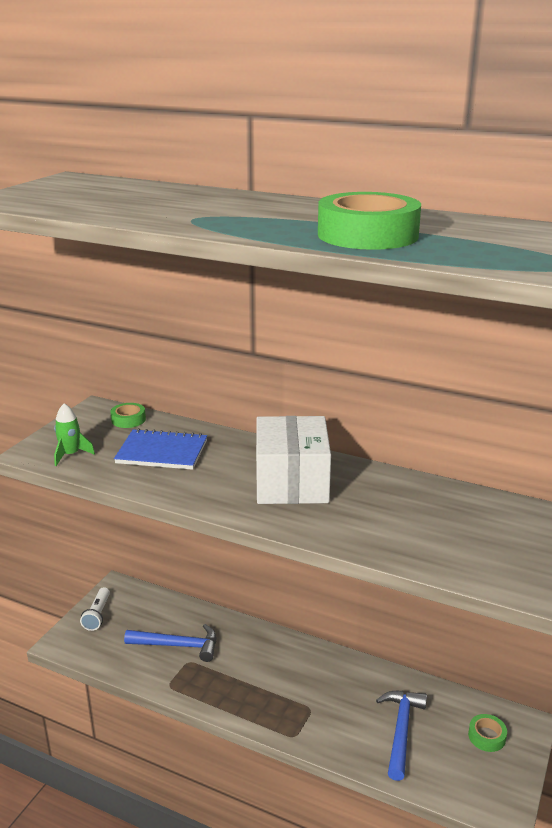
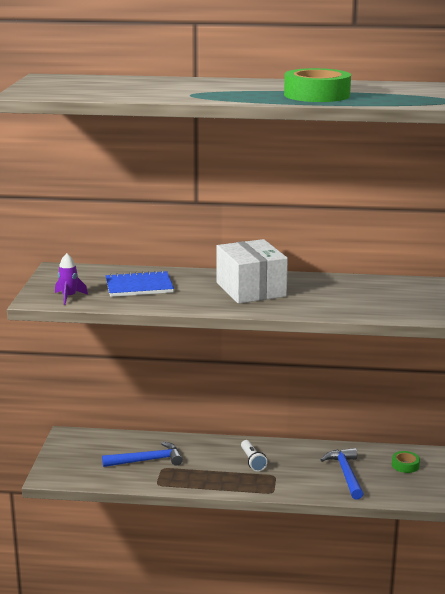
camera: 20 degrees left, 5 degrees down
green rocket [54,403,95,466] -> purple rocket [55,253,88,305]
white flashlight [80,587,110,631] -> white flashlight moved to [241,440,268,472]
green tape [111,403,146,428] -> none

